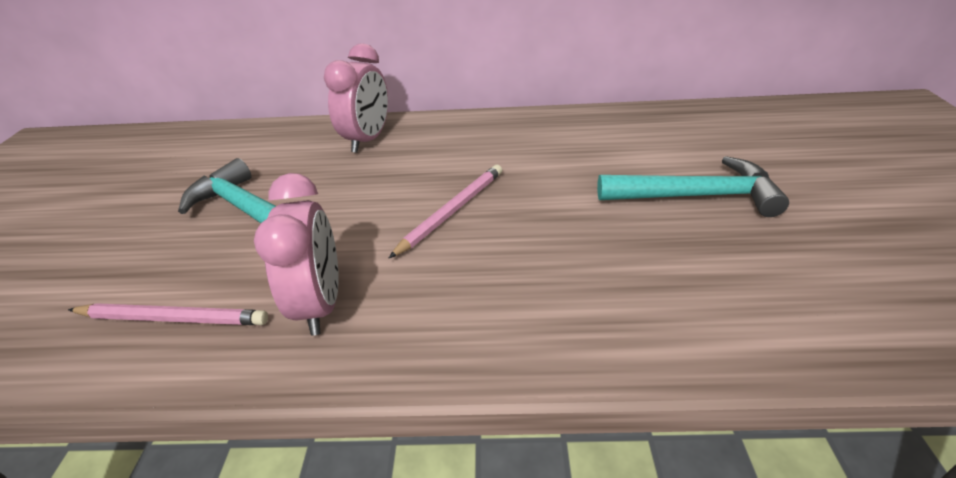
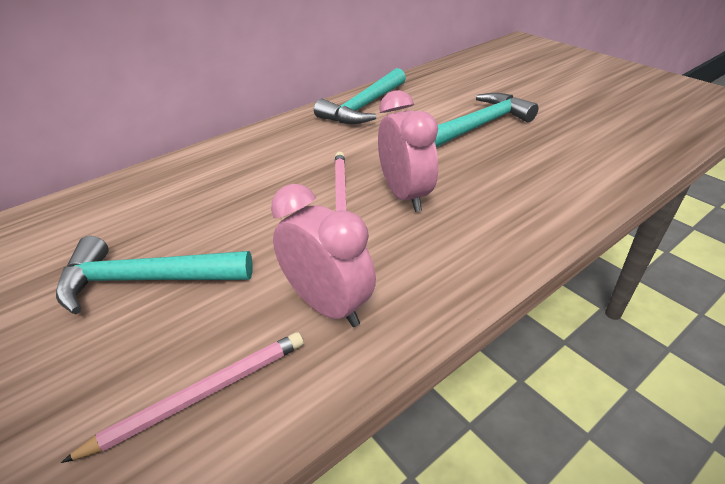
camera: 40 degrees left, 0 degrees up
pink clock [324,44,388,153] -> pink clock moved to [378,90,438,212]
none -> turquoise hammer [314,68,406,124]

